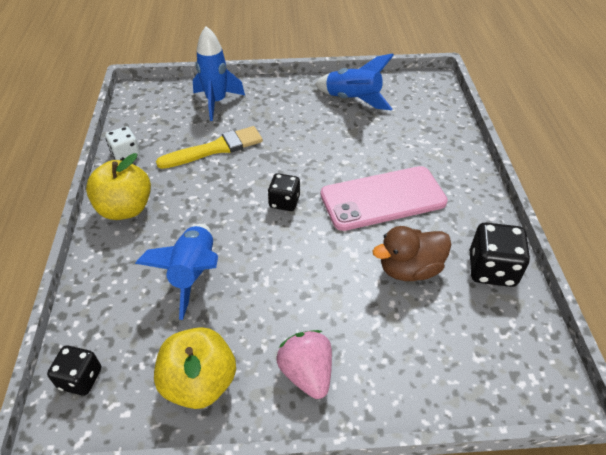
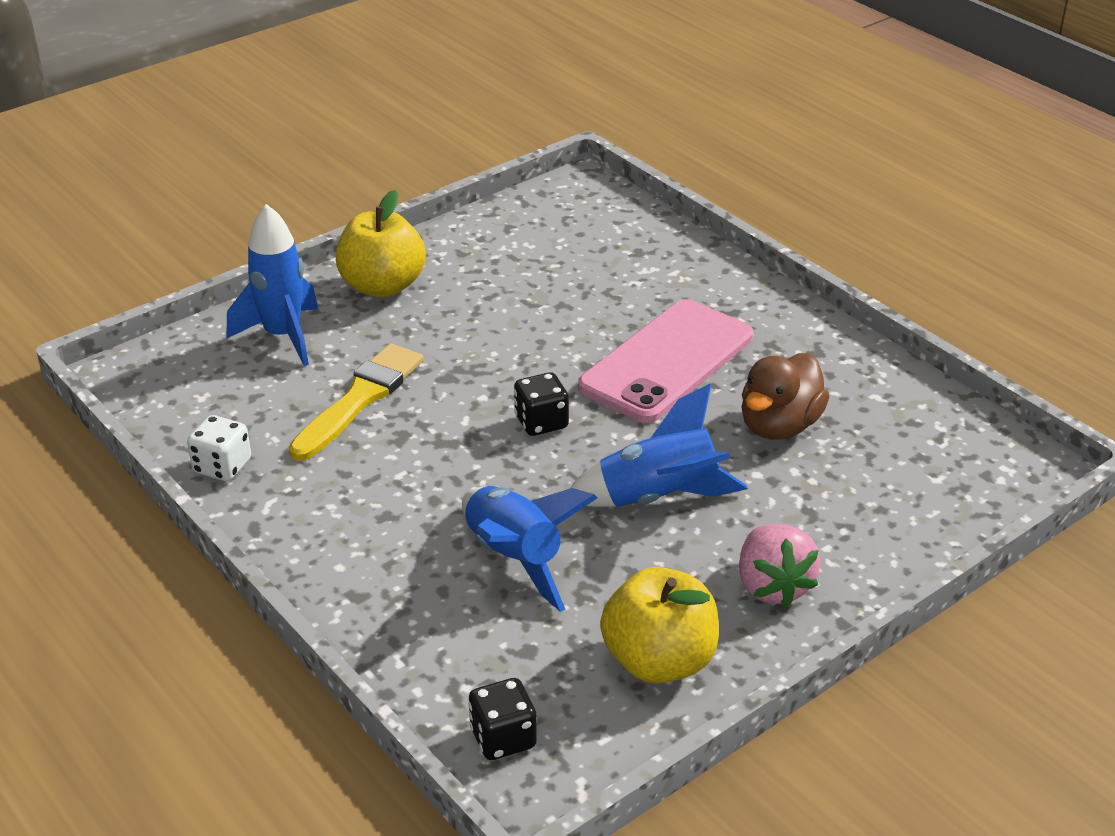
camera: 35 degrees left, 10 degrees down
yellow apple [86,153,151,220] -> yellow apple moved to [336,190,426,298]
pink strawberry [276,330,332,399] -> pink strawberry turned 135 degrees counterclockwise [739,524,820,607]
blue rocket [314,53,394,111] -> blue rocket moved to [569,384,748,507]
black dice [470,223,530,287] -> none

